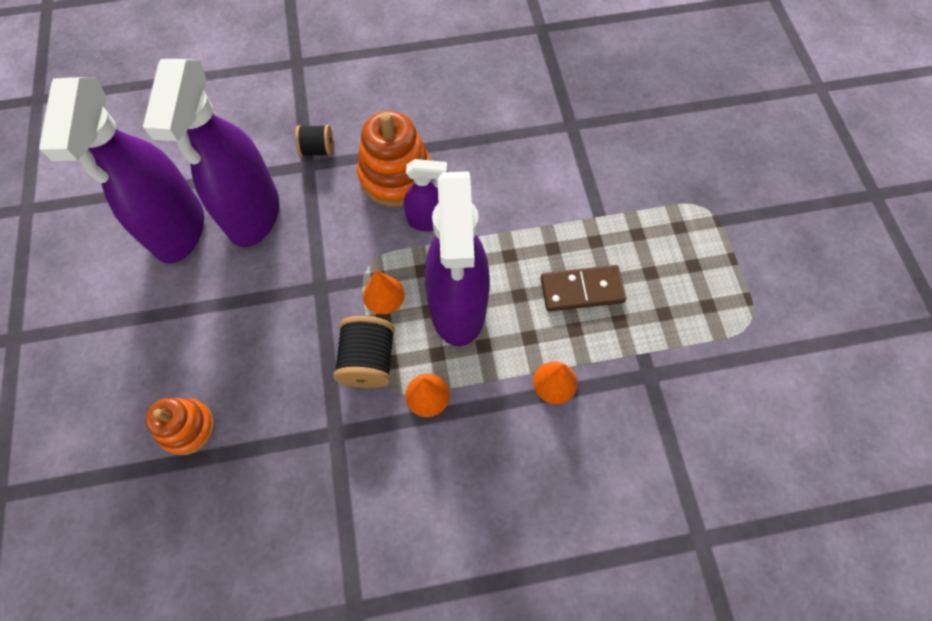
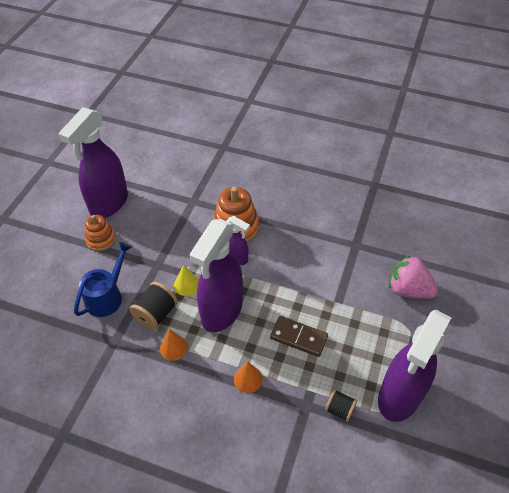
camera: 30 degrees right, 15 degrees down
purple spray bottle [143,59,279,247] -> purple spray bottle moved to [378,310,451,422]
orange stacking toy [145,398,215,455] -> orange stacking toy moved to [85,215,116,251]
black spool [295,125,333,156] -> black spool moved to [325,389,357,422]
orange cone [363,270,405,314] -> yellow cone [174,265,199,296]
none -> blue watering can [74,242,132,317]
none -> pink strawberry [389,255,438,299]

